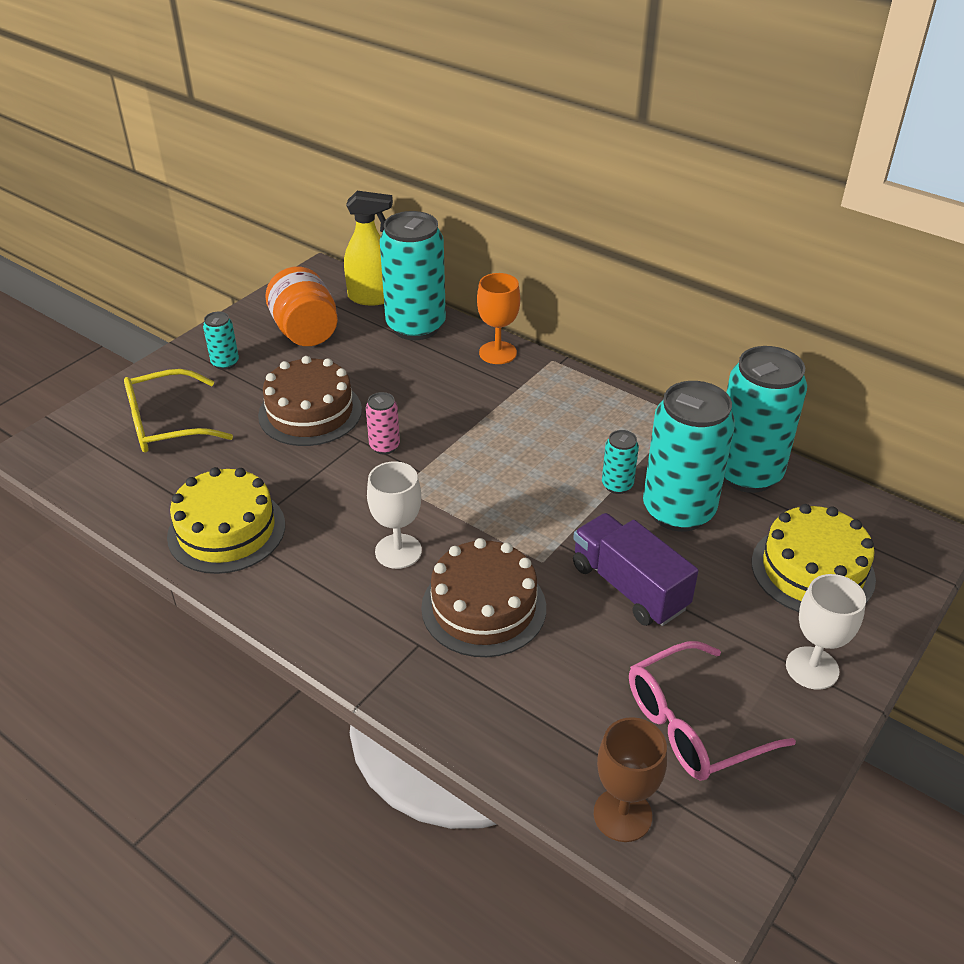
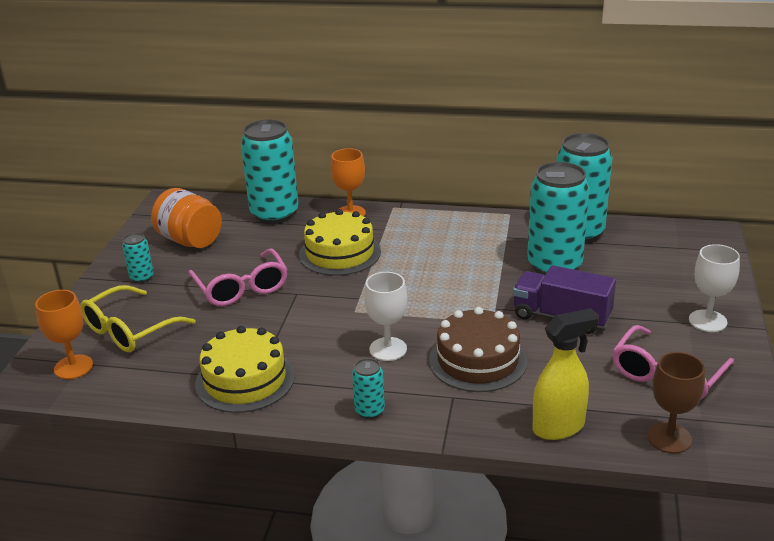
camera: 25 degrees left, 10 degrees down
brown cake [258,356,362,446] -> pink glasses [188,248,288,306]
yellow spray bottle [344,191,393,305] -> yellow spray bottle moved to [532,308,599,440]
pink can [366,392,400,455] -> none
turquoise can [602,430,639,494] -> turquoise can moved to [352,358,385,419]
yellow cake [752,504,876,612] -> yellow cake moved to [299,209,381,276]
none -> orange goblet [35,290,93,379]

